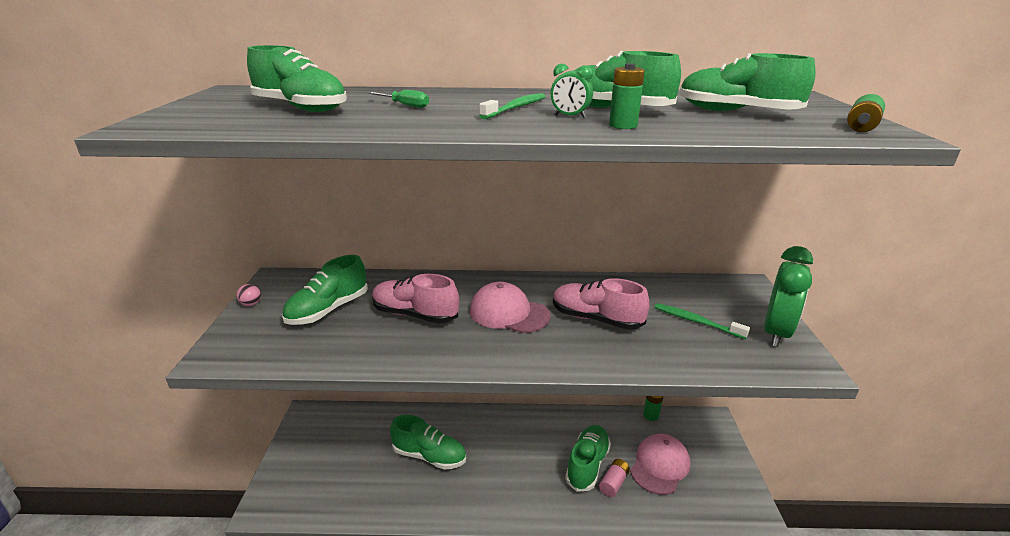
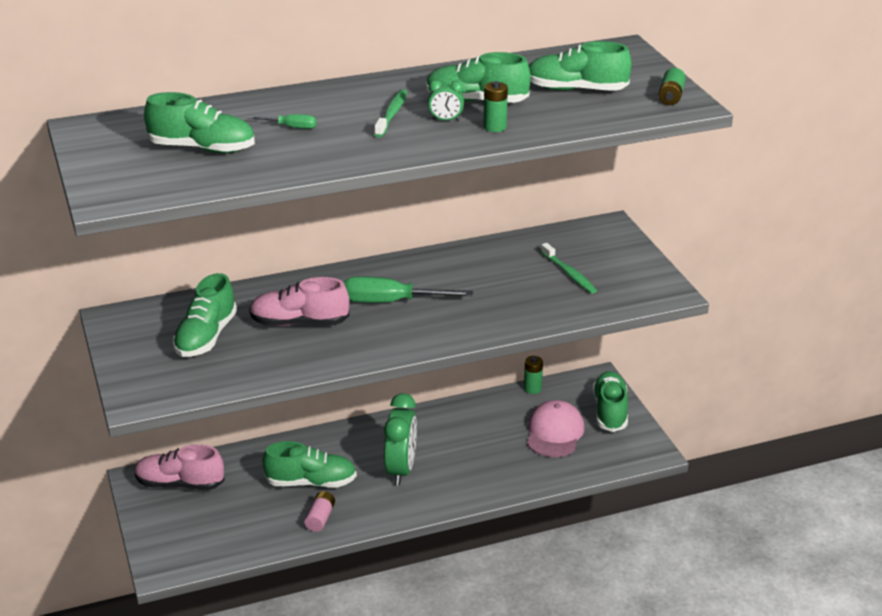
camera: 20 degrees left, 5 degrees up
pink ball [236,284,261,306] -> none
pink cap [470,282,551,333] -> green screwdriver [344,276,473,303]
pink shoe [553,278,649,330] -> pink shoe moved to [135,444,225,490]
green shoe [565,425,611,492] -> green shoe moved to [592,371,628,432]
pink battery [599,459,630,497] -> pink battery moved to [304,491,335,532]
green toothbrush [655,303,750,339] -> green toothbrush turned 135 degrees counterclockwise [541,243,597,294]
green clock [764,246,813,347] -> green clock moved to [384,393,417,485]

